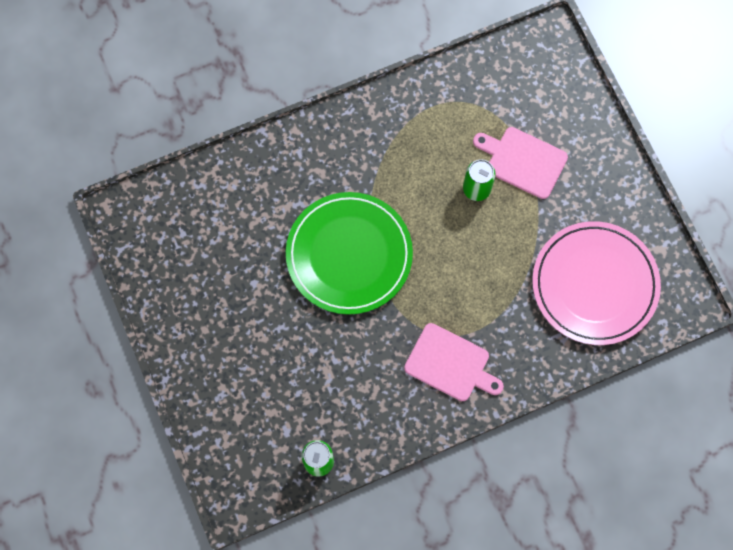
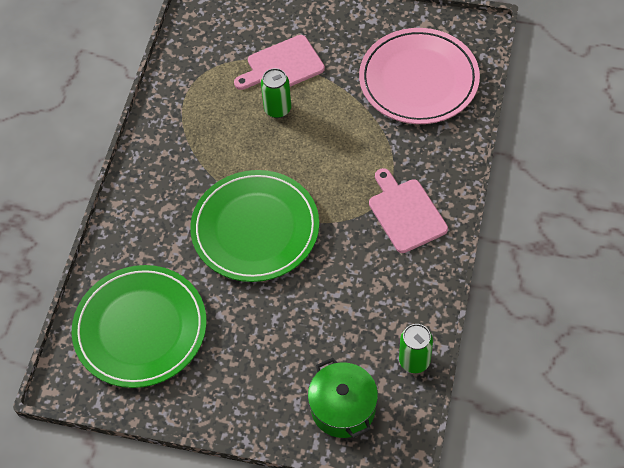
camera: 50 degrees left, 15 degrees down
pink cutting board [404,323,504,401] -> pink cutting board turned 90 degrees counterclockwise [369,168,448,253]
none -> green plate [72,265,206,388]
none -> green pot [308,358,378,438]

